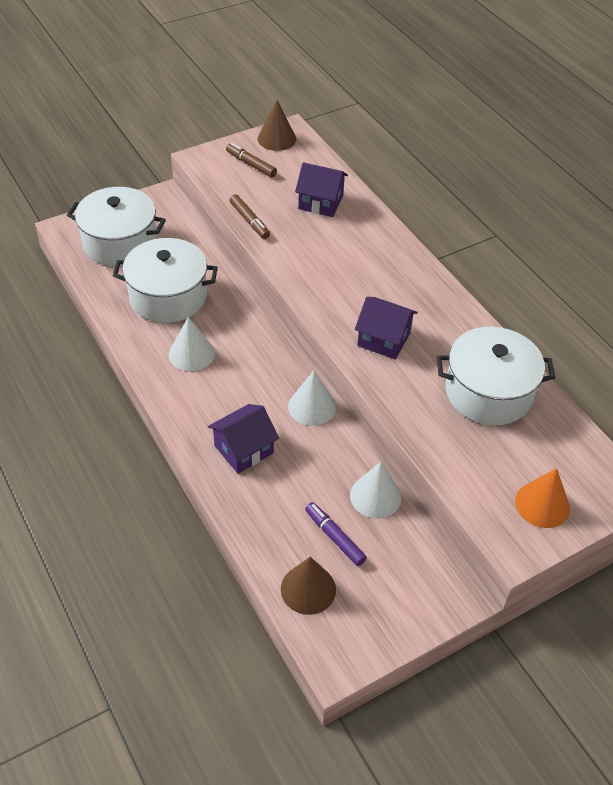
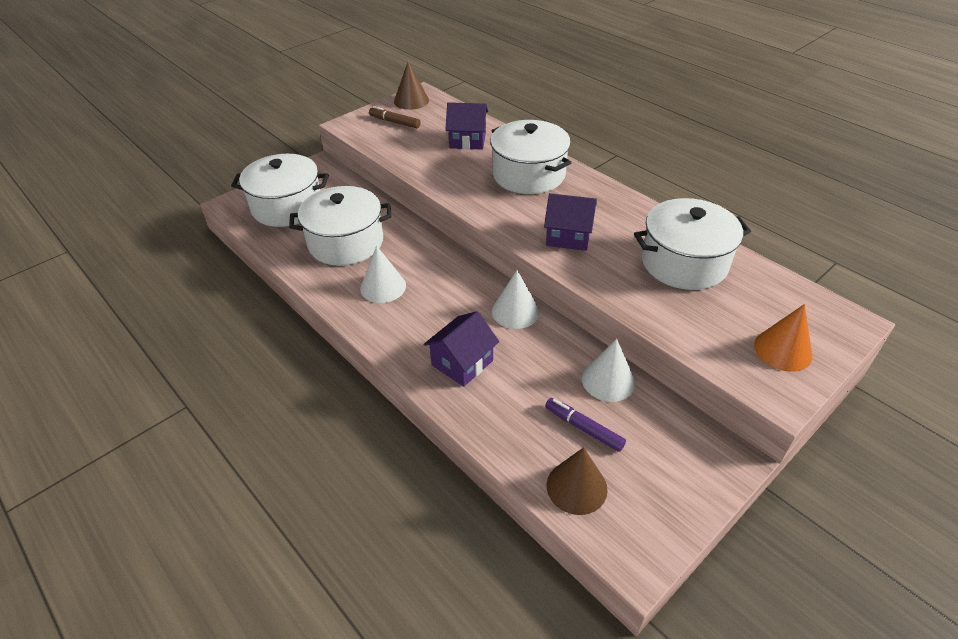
camera: 10 degrees left, 5 degrees down
brown marker [229,194,270,239] -> none
none -> white pot [490,120,571,194]

